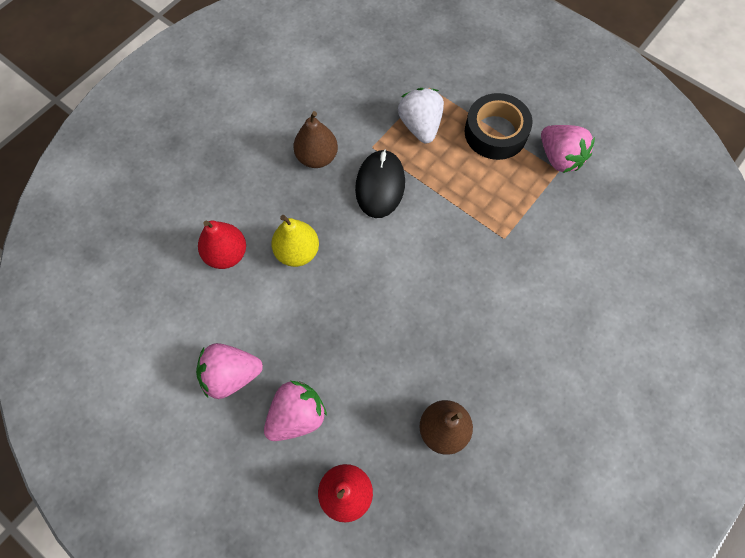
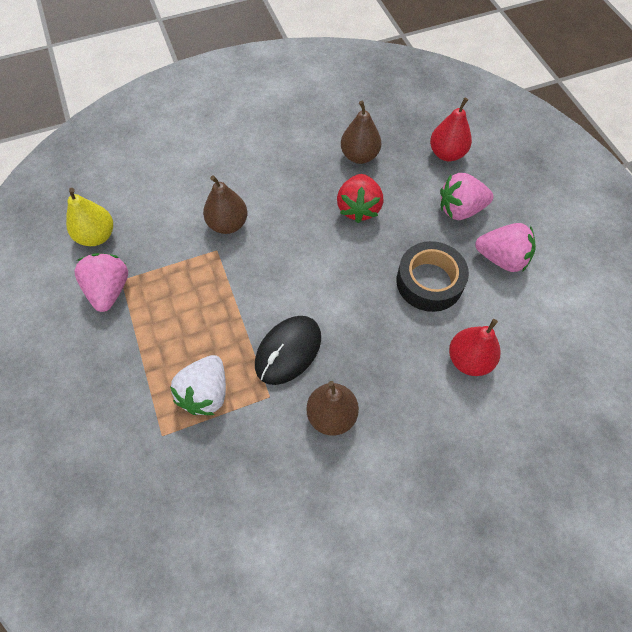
camera: 150 degrees left, 5 degrees down
yellow pear [271,215,319,267] -> yellow pear moved to [66,188,113,246]
black tape [465,93,532,160] -> black tape moved to [396,241,469,312]
none -> brown pear [203,175,248,234]
none -> red strawberry [337,174,383,223]

